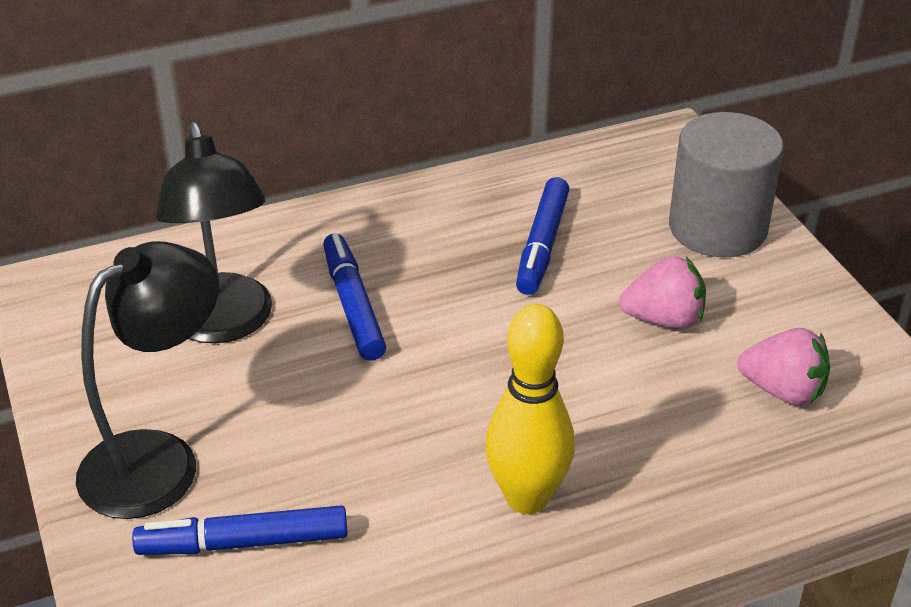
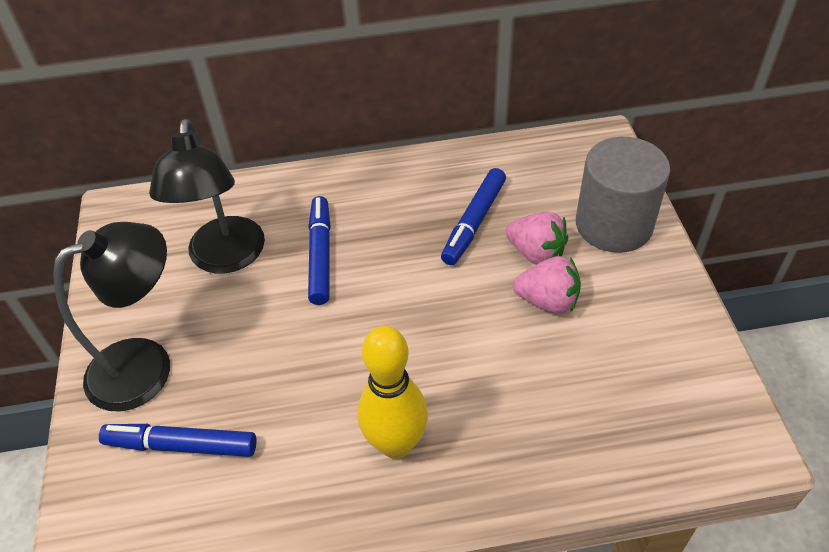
camera: 15 degrees right, 10 degrees up
pink strawberry [737,328,830,406] -> pink strawberry moved to [506,211,568,265]

